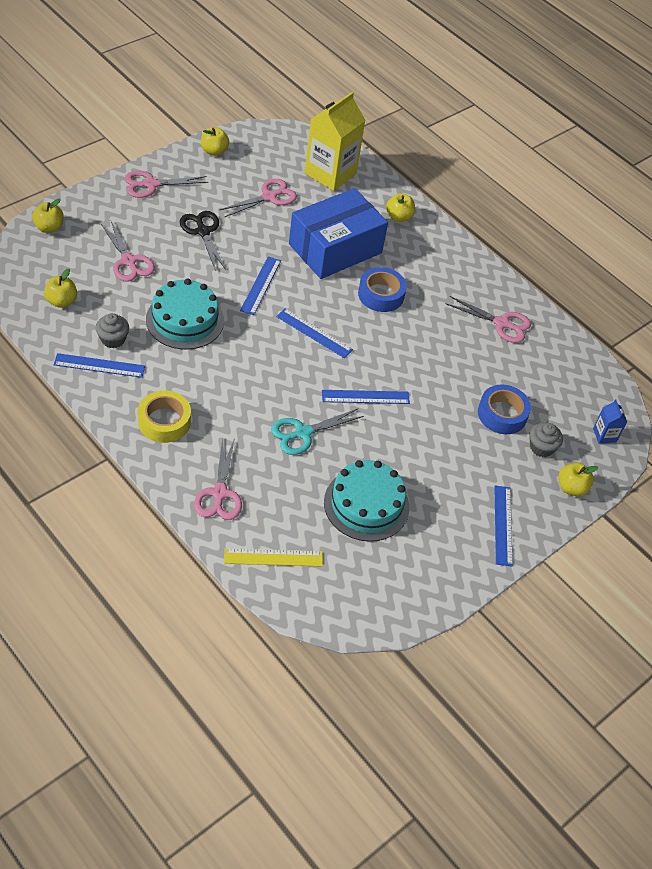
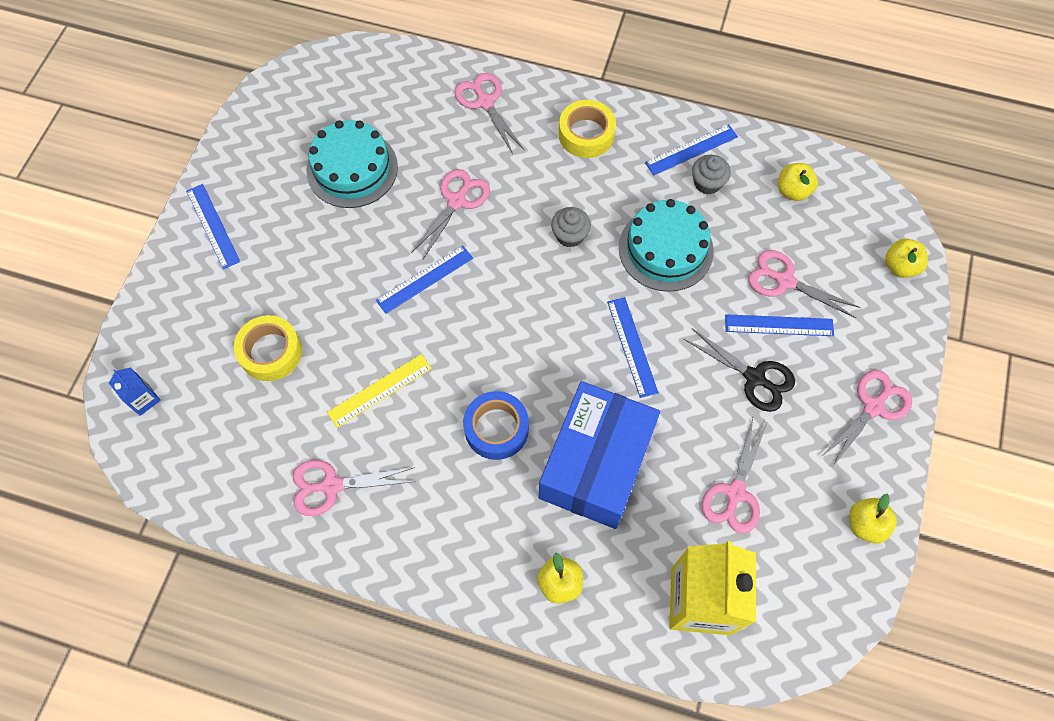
camera: 155 degrees right, 15 degrees up
yellow ruler [224,548,323,567] -> yellow ruler moved to [327,354,432,427]
turquoise scissors [271,409,364,455] -> pink scissors [411,169,490,259]
blue ruler [276,308,353,358] -> blue ruler moved to [725,314,834,336]
blue tape [478,384,531,434] -> yellow tape [234,315,302,381]
grey cupcake [529,423,563,457] -> grey cupcake moved to [551,207,591,248]
yellow apple [559,463,598,496] -> none

